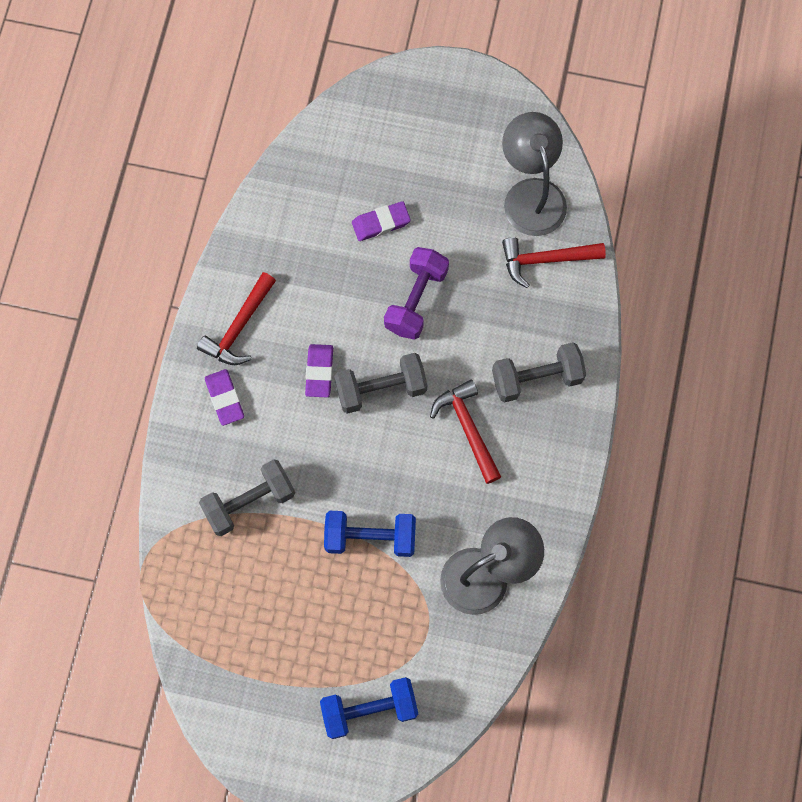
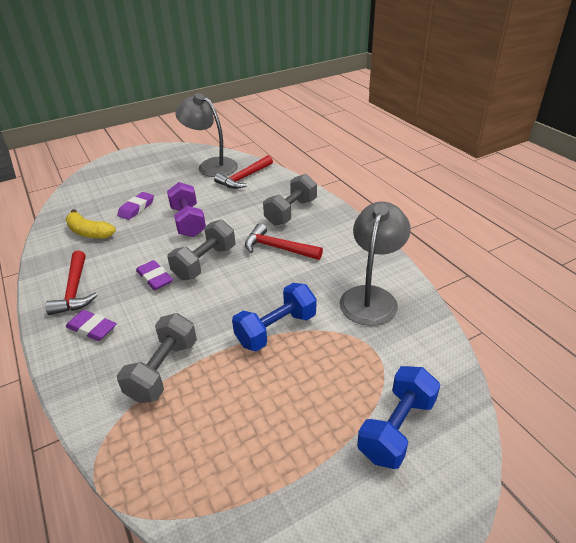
camera: 40 degrees left, 35 degrees down
none -> yellow banana [65,209,116,239]

